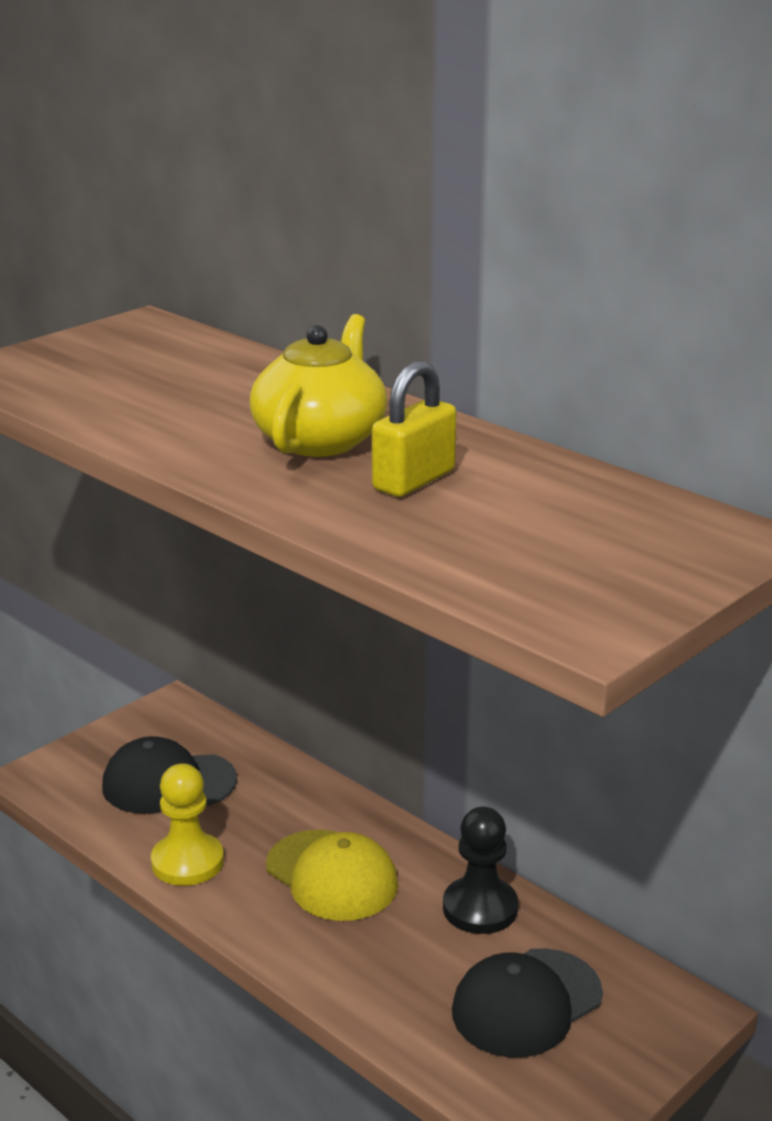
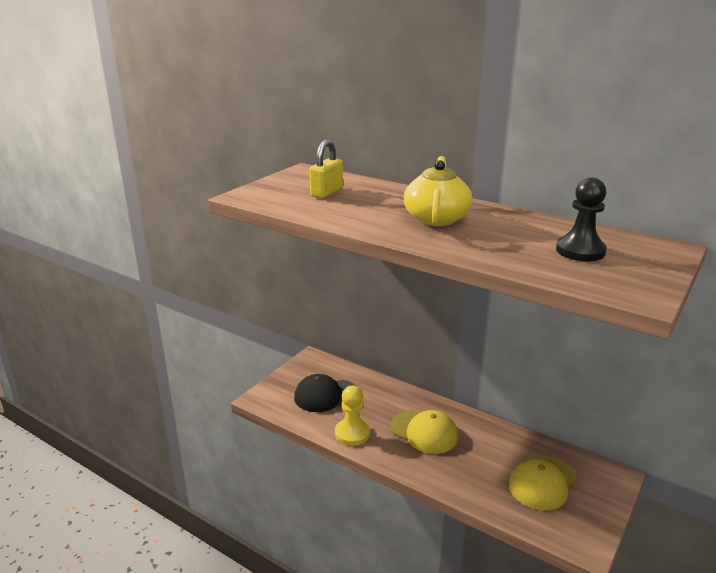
camera: 10 degrees left, 0 degrees up
yellow padlock [372,360,456,497] -> yellow padlock moved to [309,140,343,198]
black pawn [443,807,518,934] -> black pawn moved to [556,177,607,261]
black cap [452,948,603,1058] -> yellow cap [509,455,577,511]

